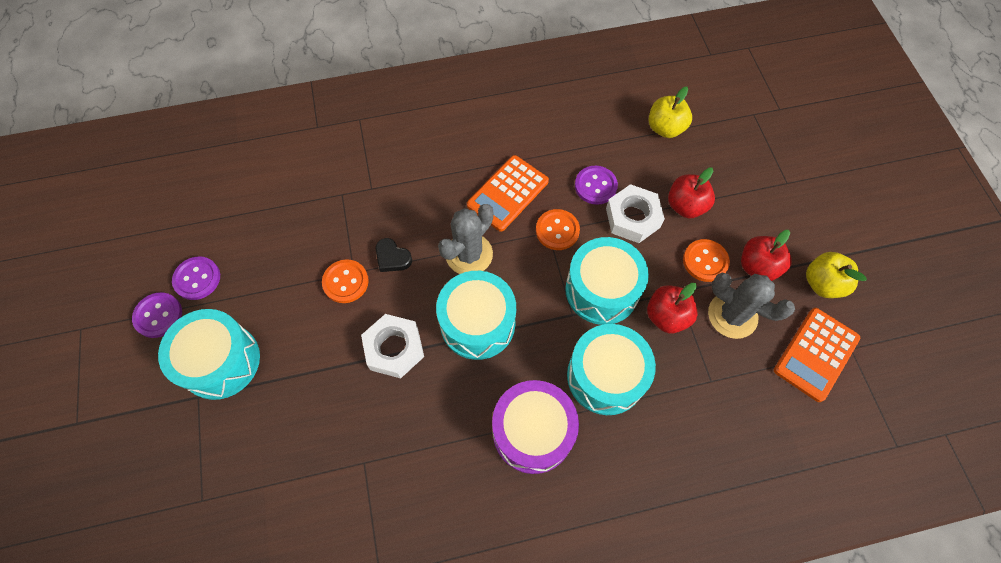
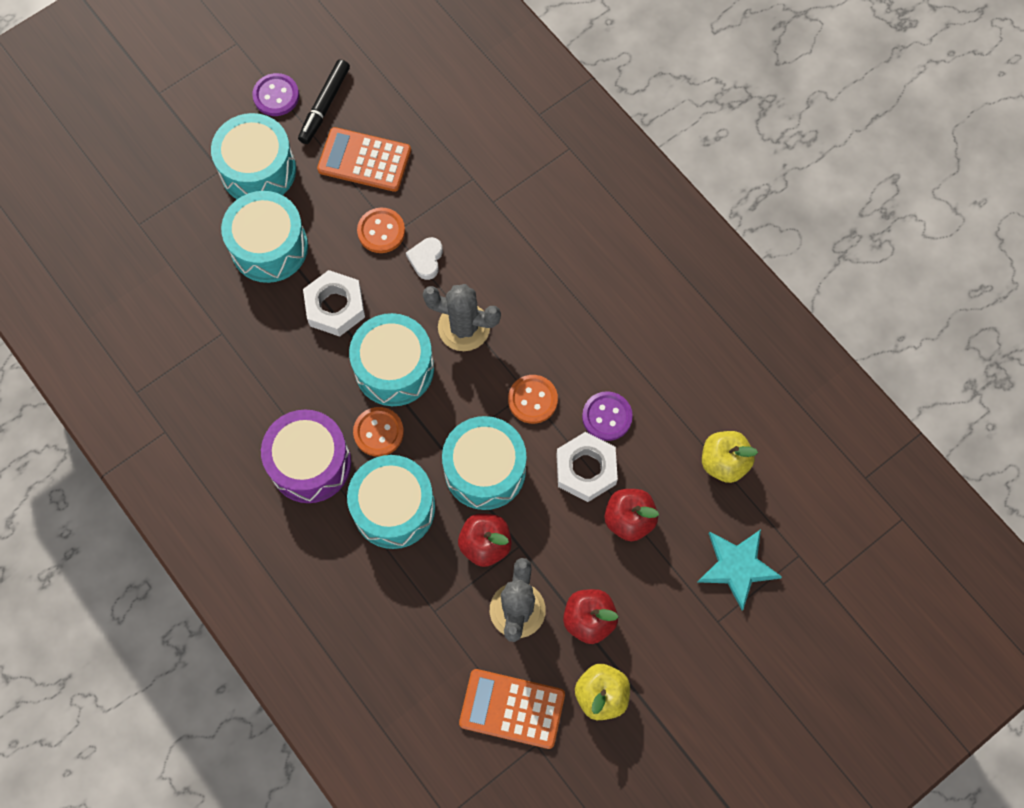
camera: 65 degrees right, 5 degrees up
purple button [172,256,220,300] -> black marker [298,59,350,144]
black heart [376,238,412,272] -> white heart [406,237,443,280]
orange calculator [467,155,549,232] -> orange calculator moved to [317,127,411,192]
orange button [683,239,730,282] -> orange button moved to [353,407,404,457]
none -> turquoise drum [221,191,308,283]
none -> turquoise star [698,530,782,611]

